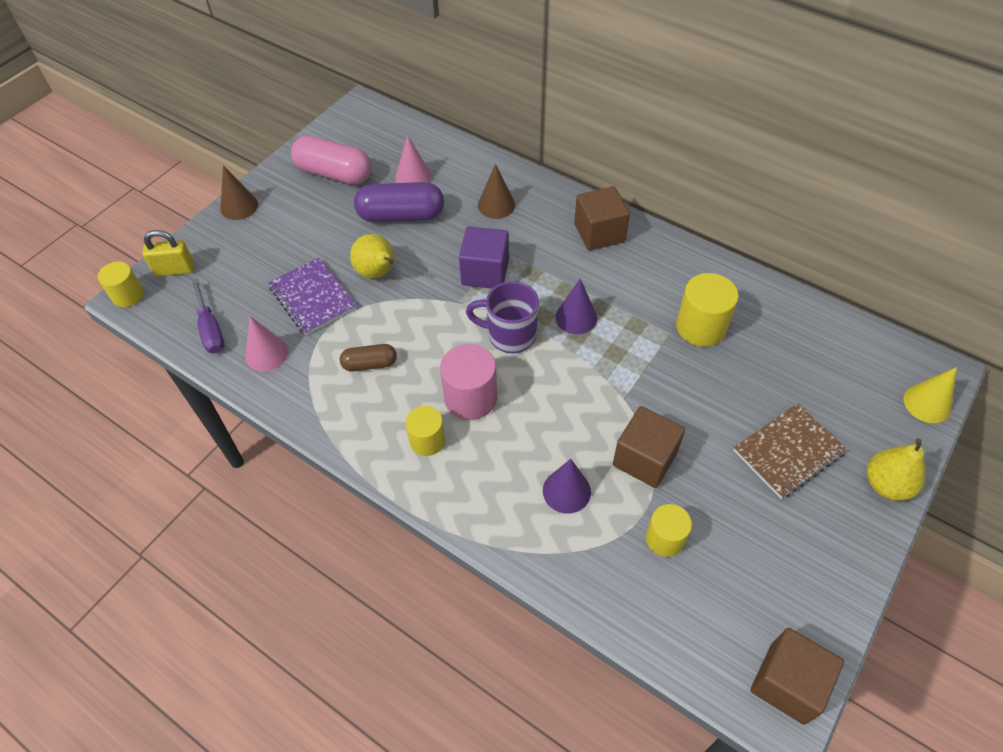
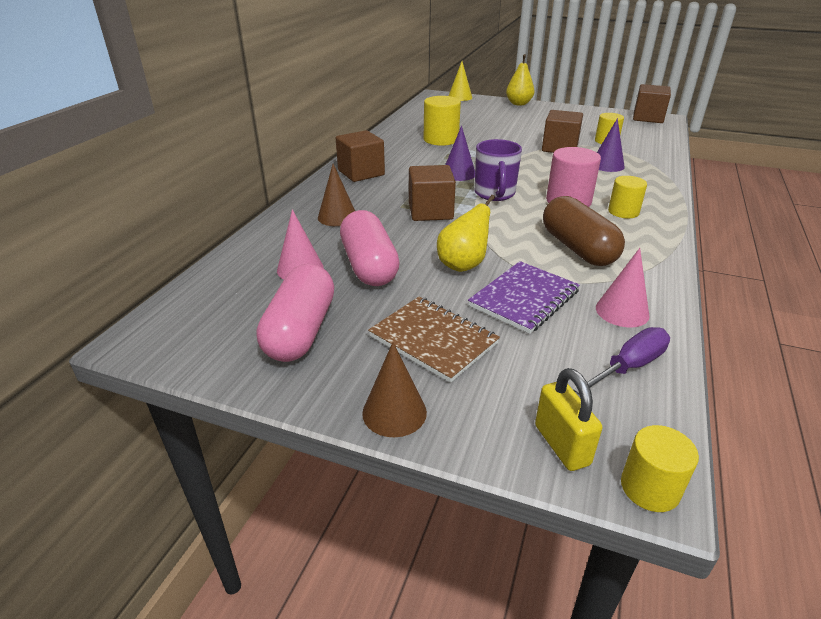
camera: 105 degrees left, 20 degrees down
brown capsule [340,344,397,371] -> brown capsule [543,196,625,266], size x1.80
purple capsule [354,182,444,222] -> pink capsule [340,210,400,286]
purple cube [459,227,509,288] -> brown cube [409,165,456,221]
brown notebook [733,403,847,499] -> brown notebook moved to [368,297,500,383]

